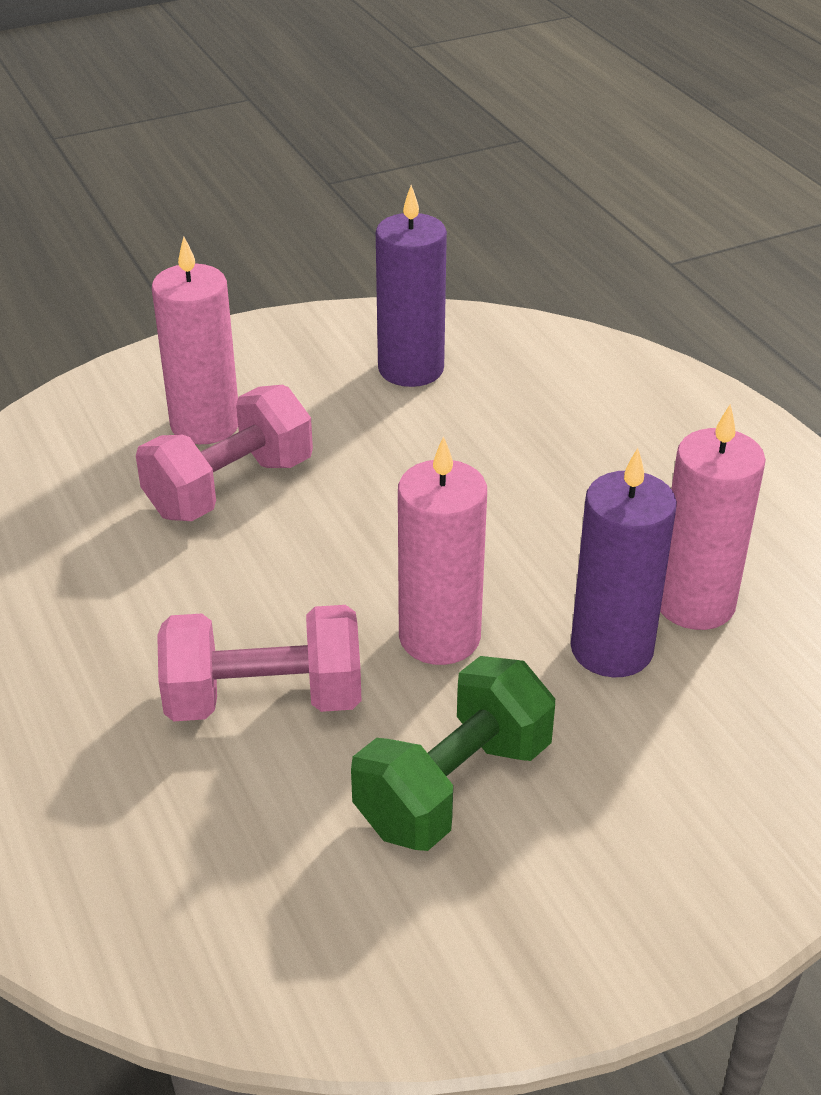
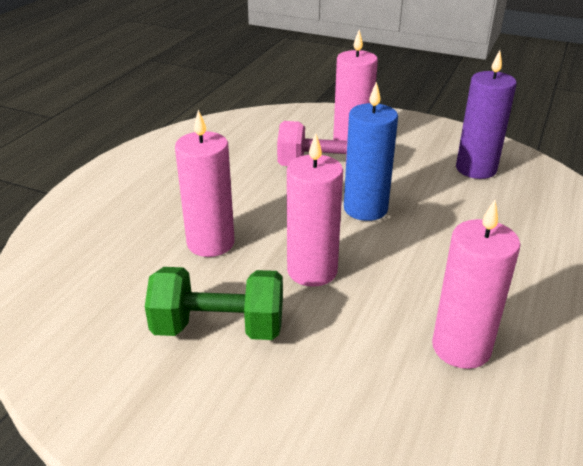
camera: 50 degrees right, 5 degrees down
pink dumbbell [157,605,362,721] -> pink candle [175,110,235,257]
purple candle [571,448,677,677] -> none
none -> blue candle [344,81,398,221]

